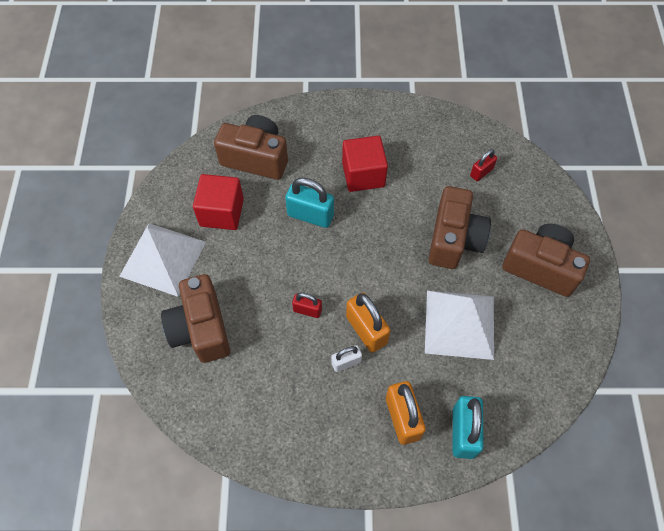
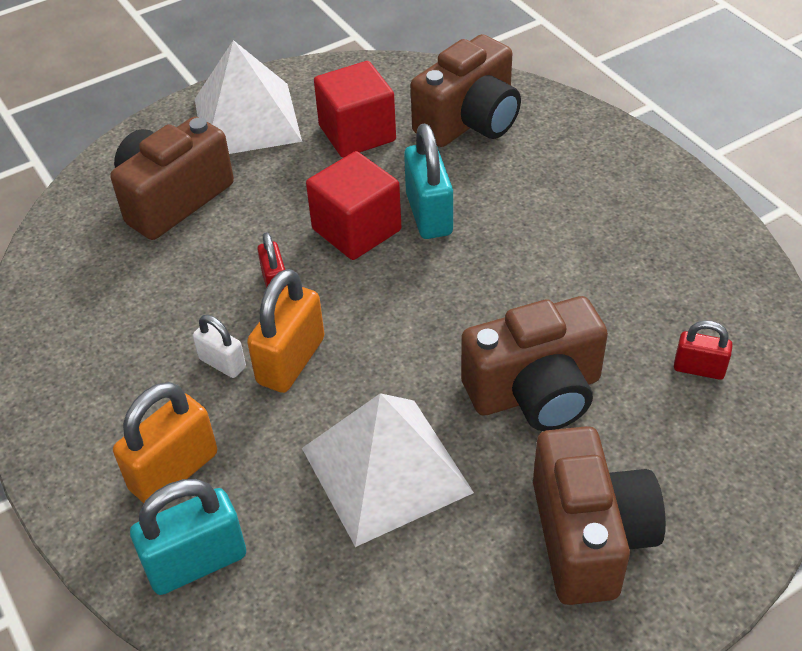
camera: 60 degrees right, 15 degrees down
brown camera [214,115,288,180] -> brown camera turned 60 degrees clockwise [411,34,521,147]
red cube [342,136,388,192] -> red cube moved to [306,151,401,260]

